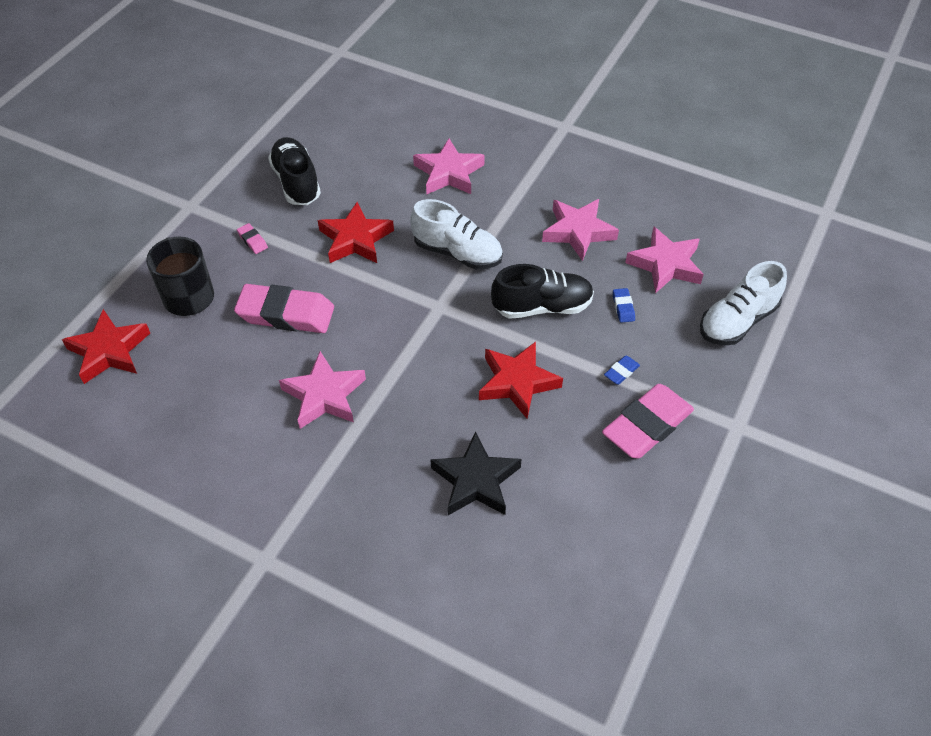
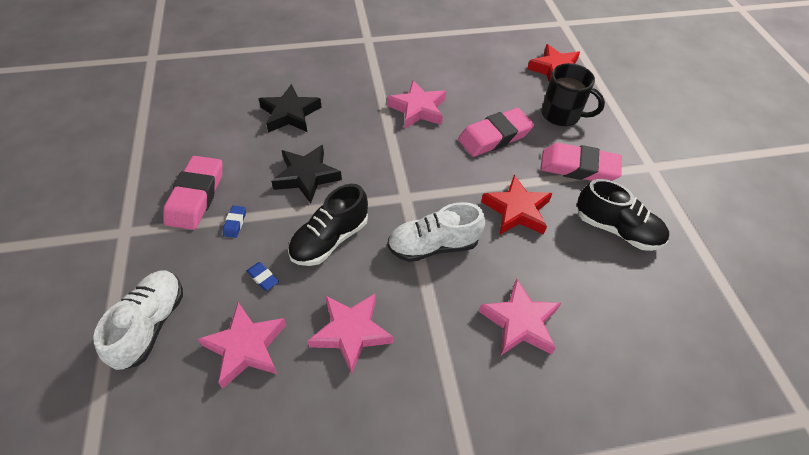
camera: 140 degrees right, 0 degrees up
pink eraser [237,223,268,254] -> pink eraser [540,143,622,181], size x2.41
red star [479,342,563,419] -> black star [271,145,342,203]

